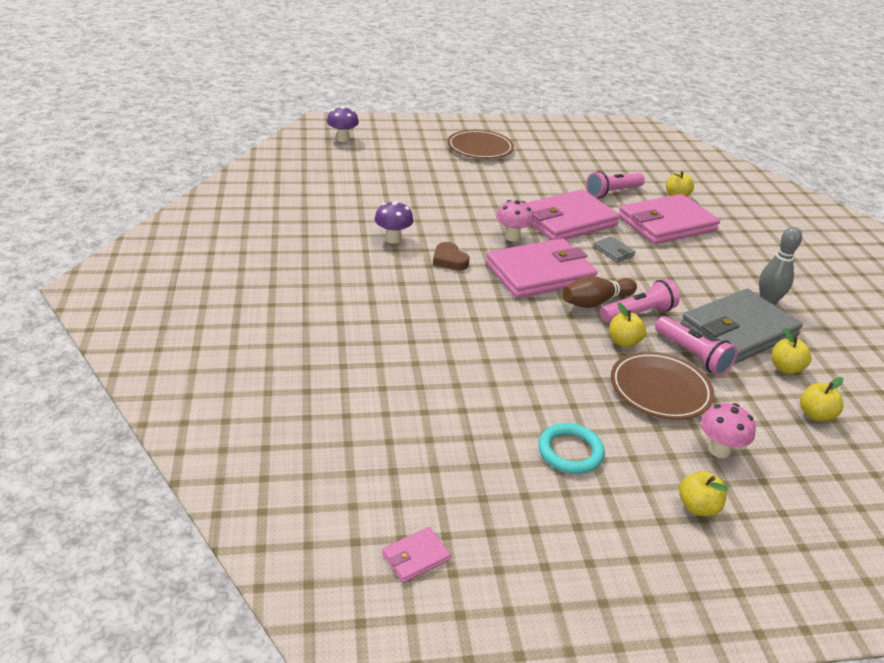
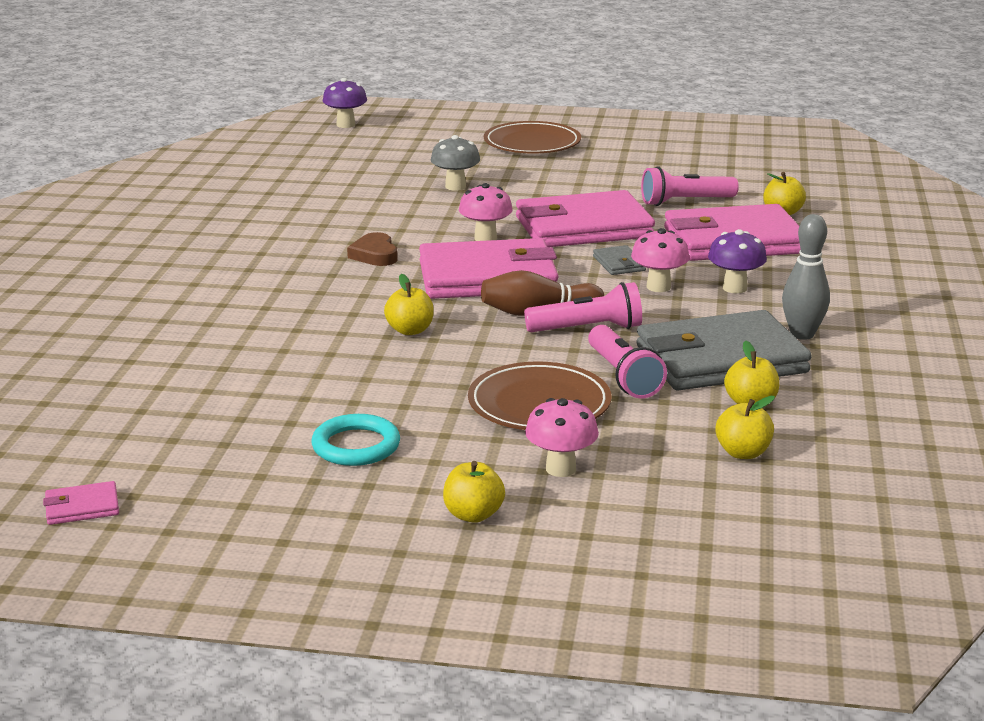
camera: 20 degrees right, 10 degrees down
purple mushroom [375,201,414,244] -> purple mushroom moved to [708,229,767,293]
yellow apple [609,302,646,348] -> yellow apple moved to [384,274,434,335]
none -> grey mushroom [431,135,480,191]
none -> pink mushroom [631,228,690,292]

